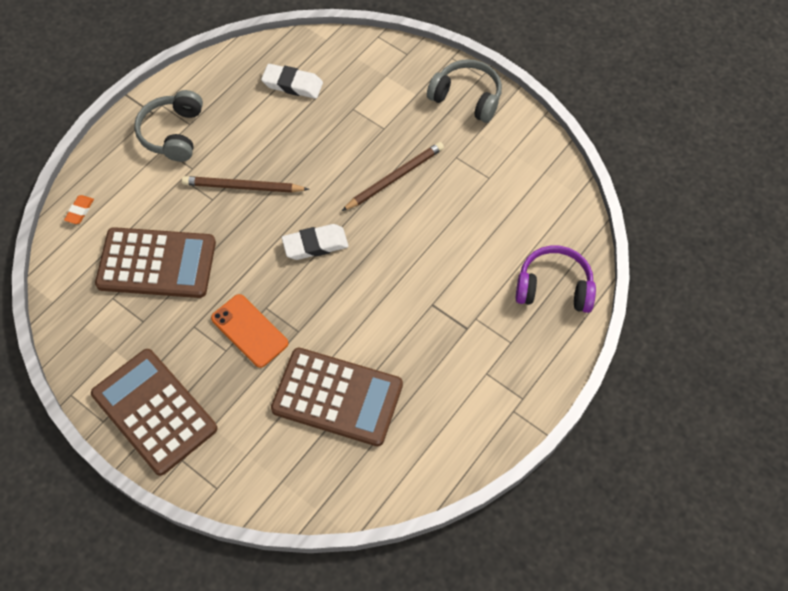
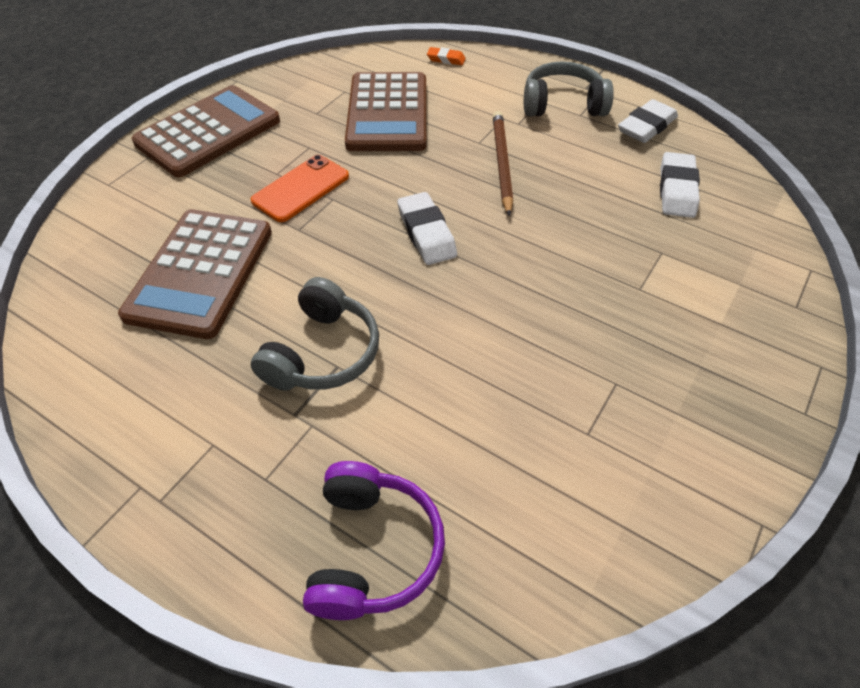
camera: 85 degrees right, 10 degrees down
brown pencil [342,142,444,211] -> none
grey headphones [427,59,502,123] -> grey headphones moved to [251,277,379,391]
none -> white eraser [618,99,678,143]

